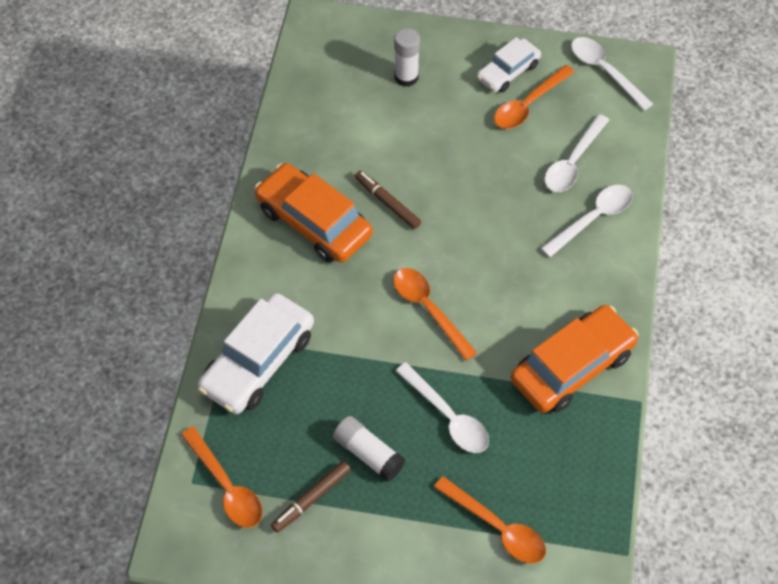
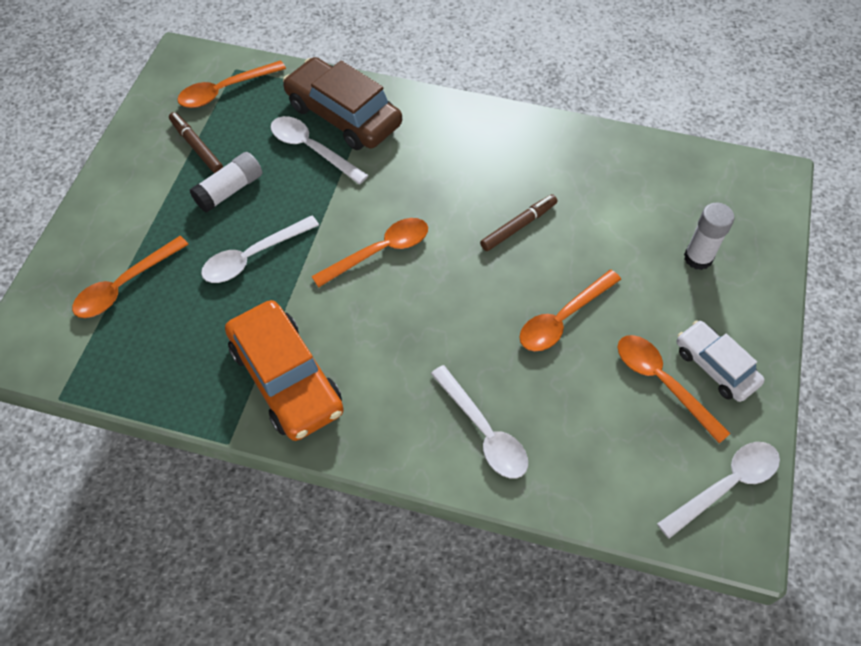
camera: 95 degrees right, 0 degrees up
white car [198,293,314,414] -> brown car [283,57,402,150]
orange car [255,163,373,262] -> none
white spoon [545,114,609,192] -> white spoon moved to [270,116,368,184]
none -> orange spoon [519,270,621,351]

